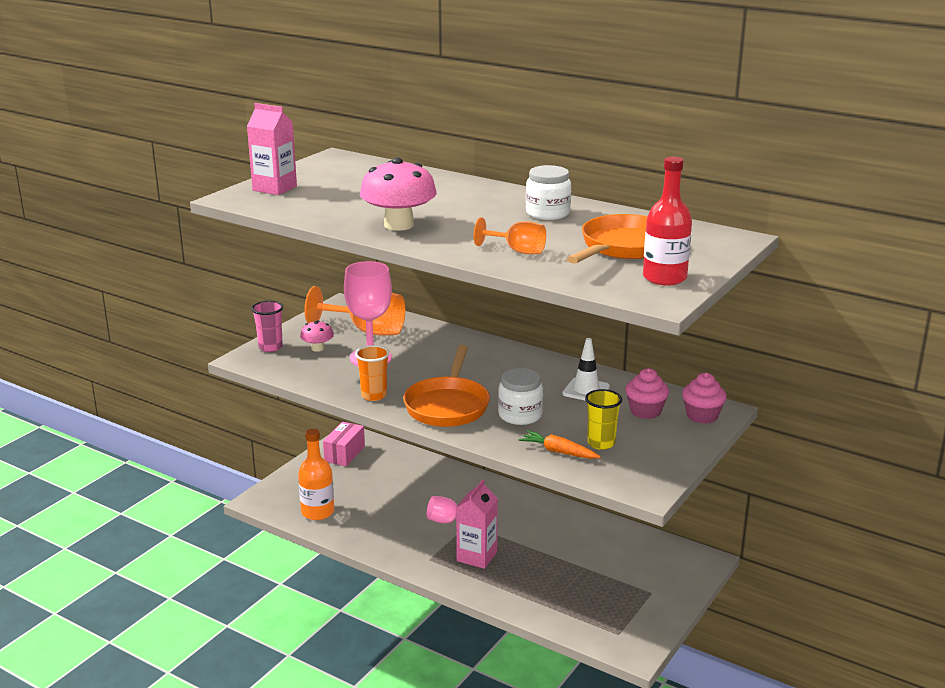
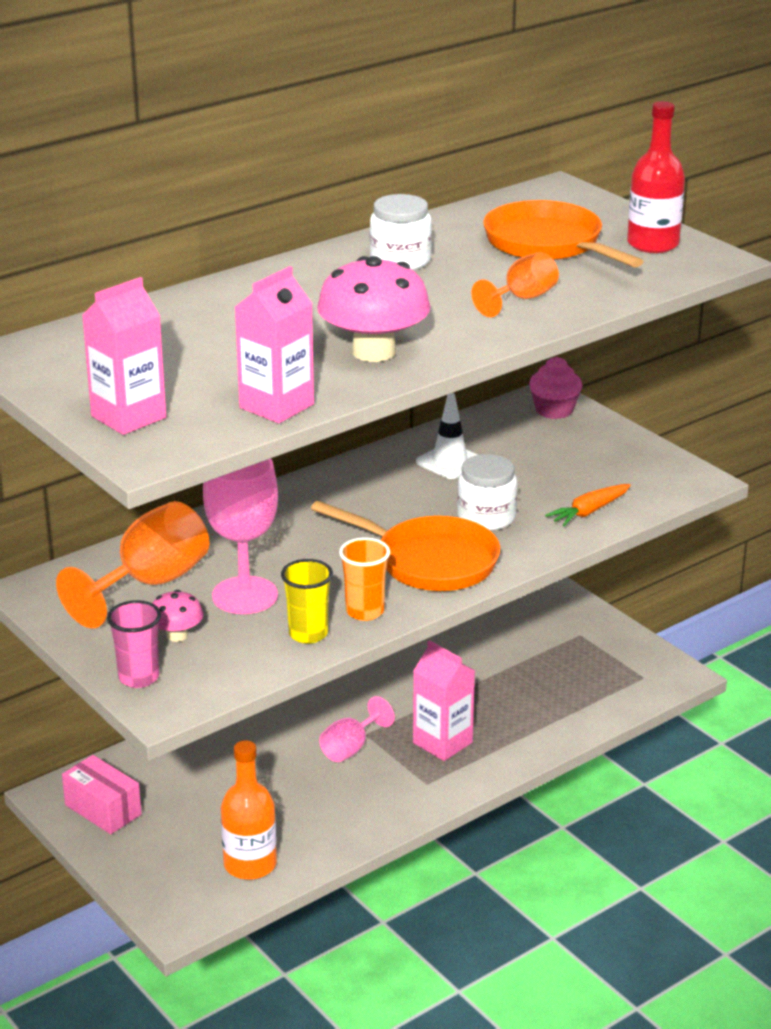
camera: 70 degrees left, 5 degrees up
yellow cup [585,389,622,450] -> yellow cup moved to [281,559,333,644]
pink cupcake [625,368,669,419] -> none
none -> pink carton [235,266,314,424]

